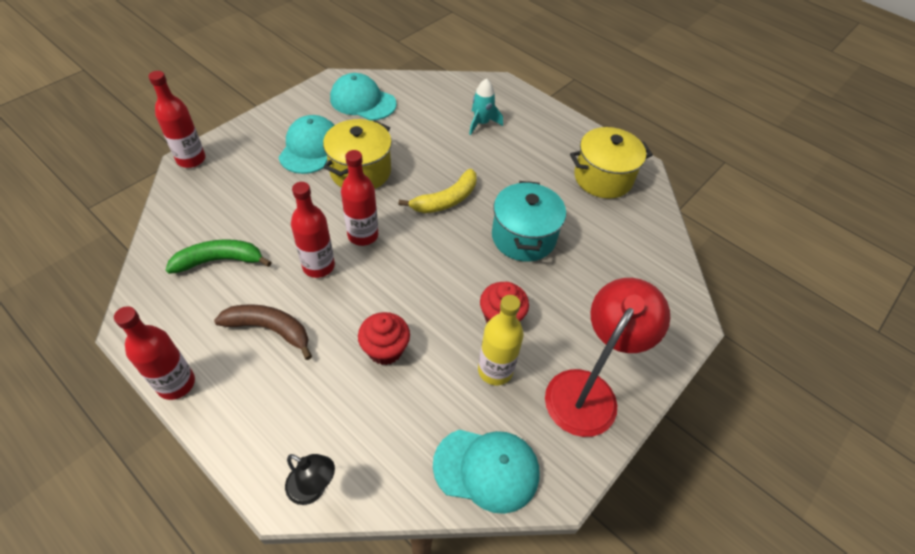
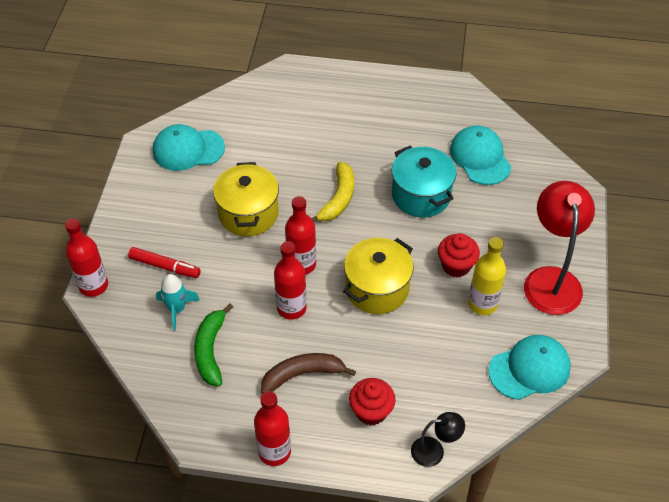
camera: 30 degrees left, 0 degrees up
green banana [166,239,272,274] -> green banana turned 45 degrees counterclockwise [194,303,233,386]
turquoise cap [278,115,335,174] -> turquoise cap moved to [450,126,512,185]
red cupcake [358,312,410,365] -> red cupcake moved to [349,378,396,426]
turquoise rocket [469,78,503,135] -> turquoise rocket moved to [156,274,200,331]
yellow pot [570,127,653,199] -> yellow pot moved to [343,238,413,314]
none -> red marker [128,247,201,278]

